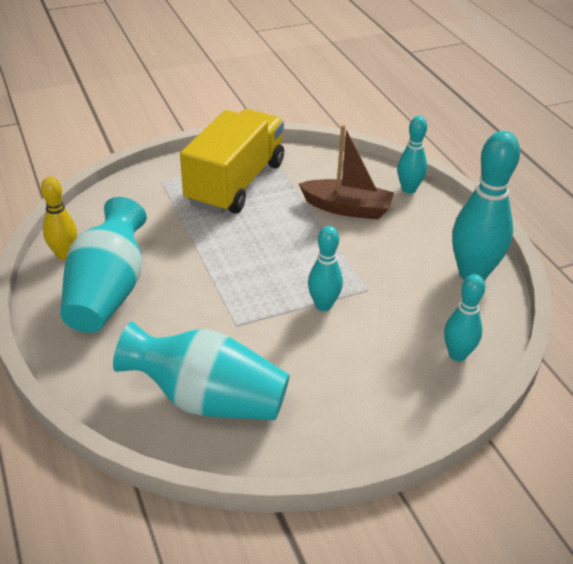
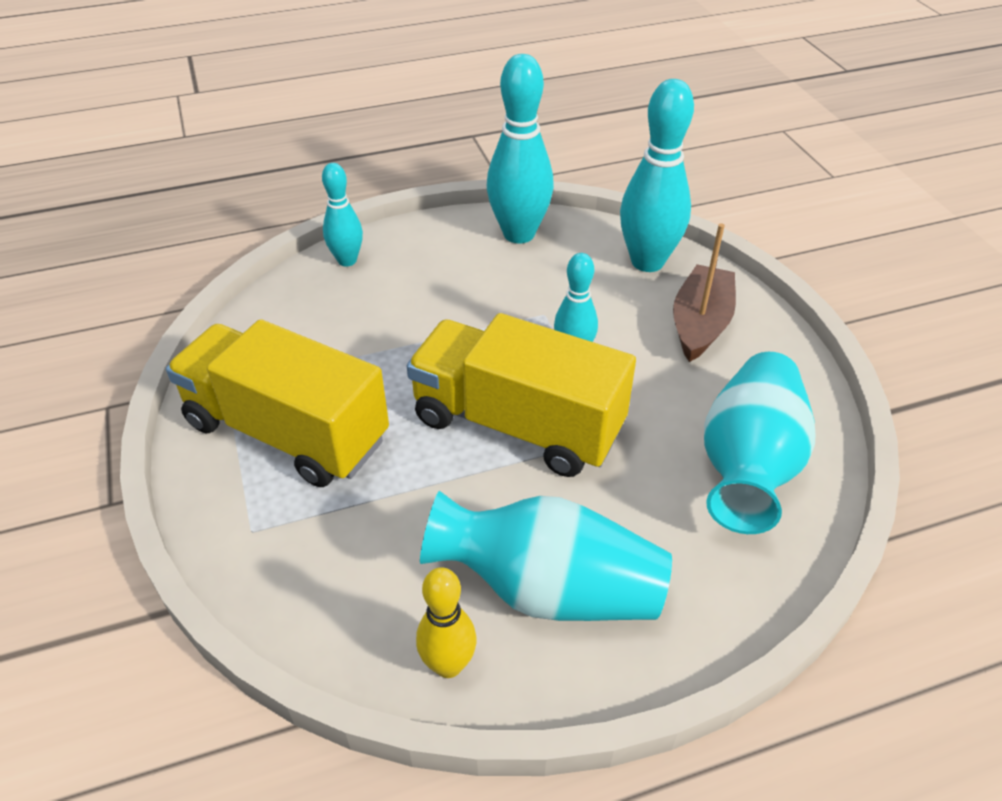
camera: 85 degrees left, 5 degrees up
brown boat [299,125,394,220] -> brown boat moved to [673,224,736,362]
turquoise bowling pin [444,274,485,361] -> turquoise bowling pin [620,79,694,272], size x1.74
none -> yellow truck [407,313,636,477]

